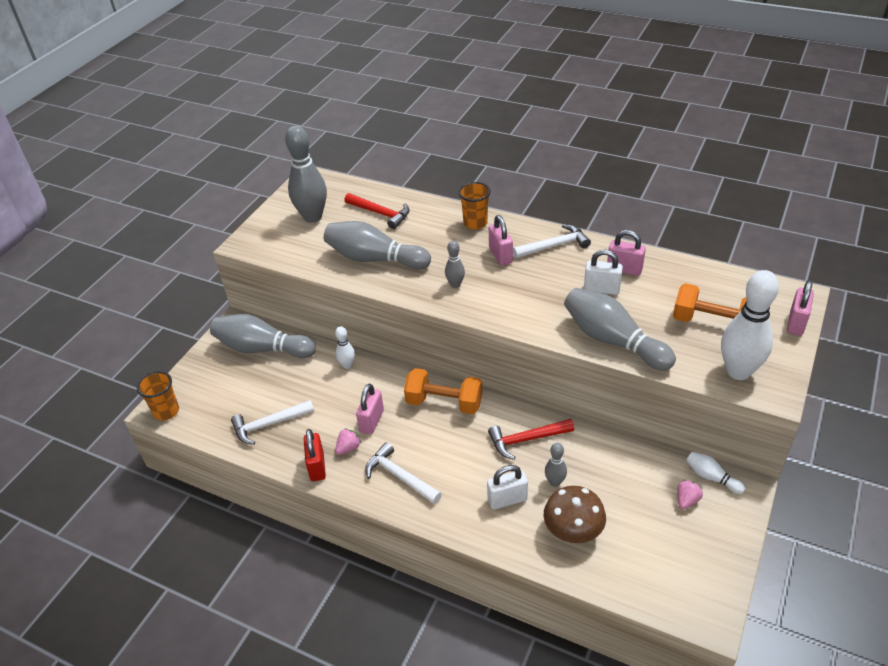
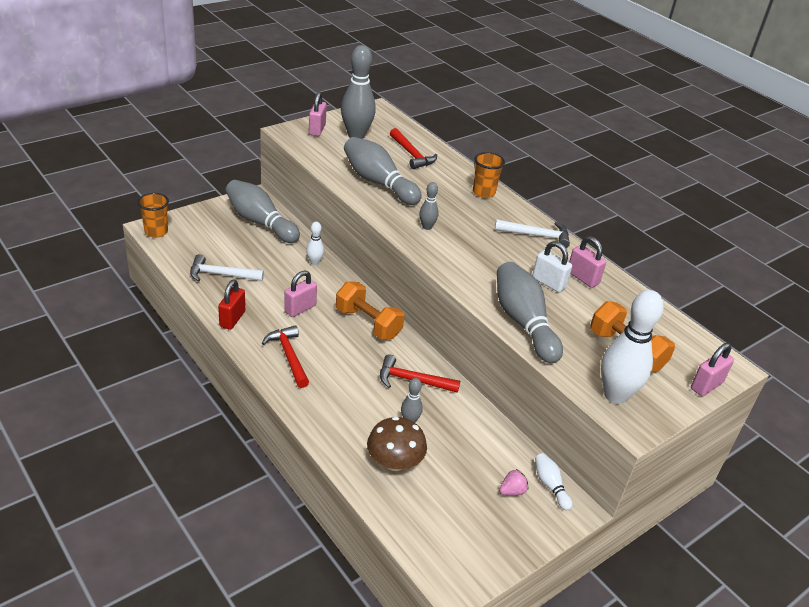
camera: 20 degrees right, 5 degrees down
pink strawberry [335,428,361,455] -> none
white hammer [365,442,442,504] -> red hammer [262,325,309,388]
white padlock [487,465,528,510] -> none
pink padlock [489,215,513,266] -> pink padlock moved to [309,91,327,136]

